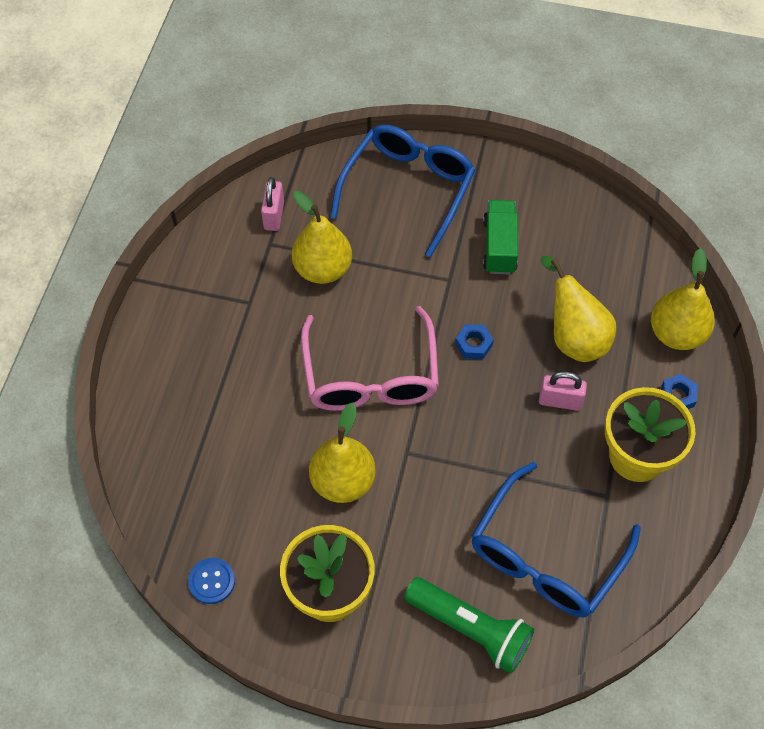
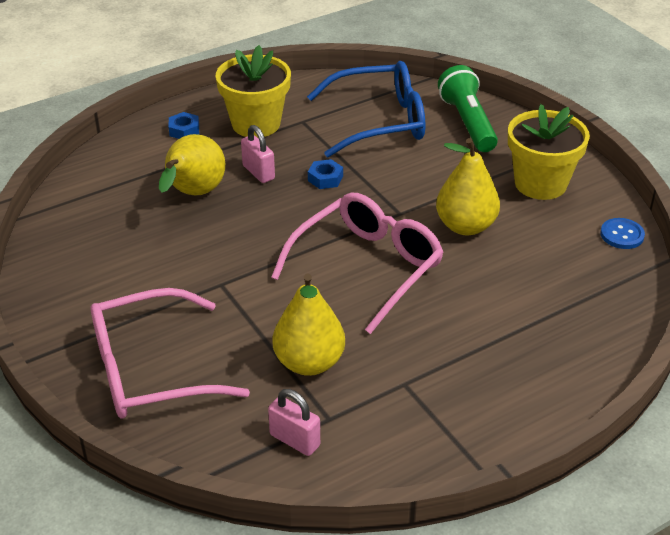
camera: 135 degrees left, 20 degrees down
pink padlock [261,177,284,231] -> pink padlock turned 75 degrees clockwise [268,389,320,456]
blue glasses [330,125,475,257] -> pink glasses [91,288,250,418]
blue nut [455,324,494,359] -> blue nut moved to [308,159,343,189]
green truck [483,200,518,275] -> none
yellow pear [651,248,715,350] -> none

